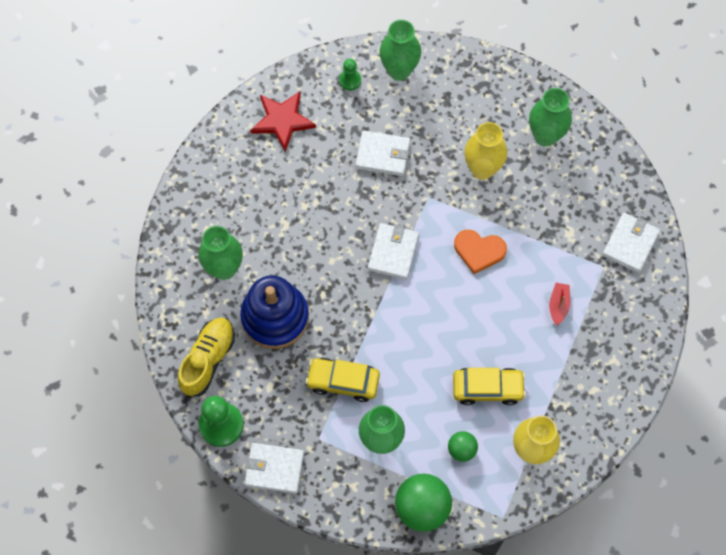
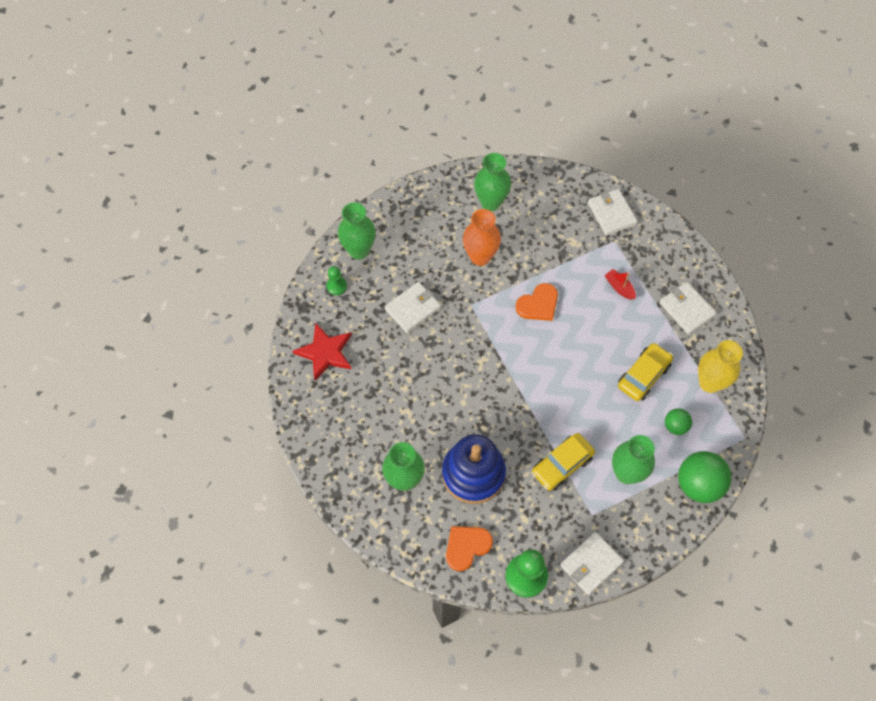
camera: 50 degrees left, 5 degrees down
yellow shoe [178,318,235,397] -> orange heart [446,526,493,571]
white wallet [368,223,419,280] -> white wallet moved to [659,282,716,334]
yellow vase [464,122,508,180] -> orange vase [463,209,501,266]

